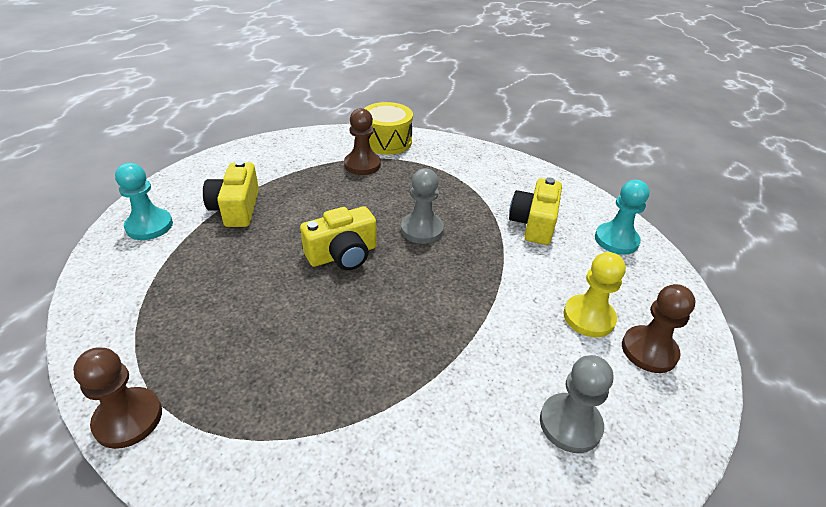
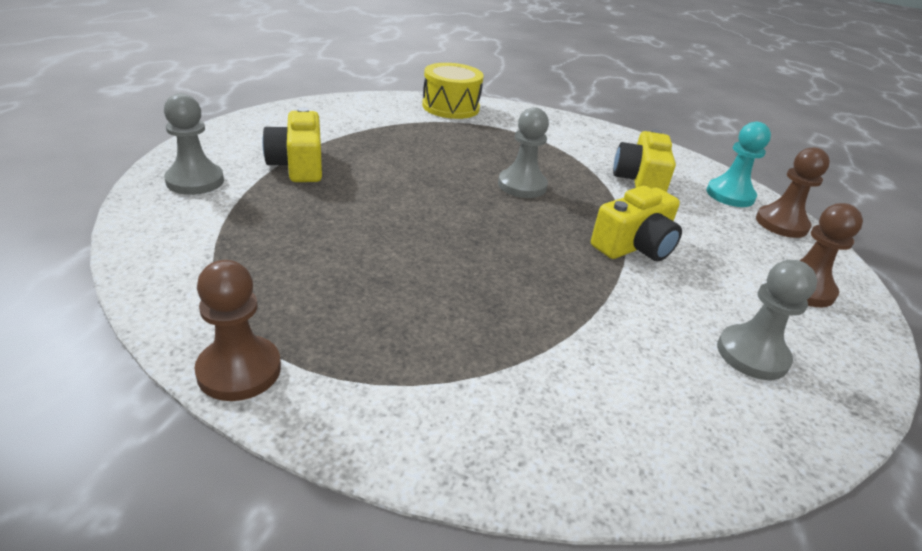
camera: 10 degrees left, 5 degrees down
turquoise pawn [115,163,173,240] -> grey pawn [164,94,224,195]
yellow camera [300,206,377,270] -> yellow camera moved to [591,186,682,261]
brown pawn [344,108,381,175] -> brown pawn moved to [756,147,830,238]
yellow pawn [563,252,626,337] -> none

